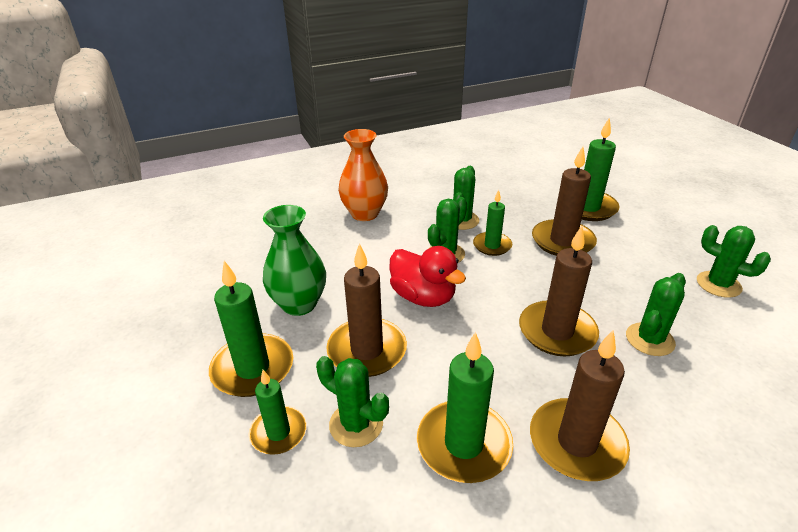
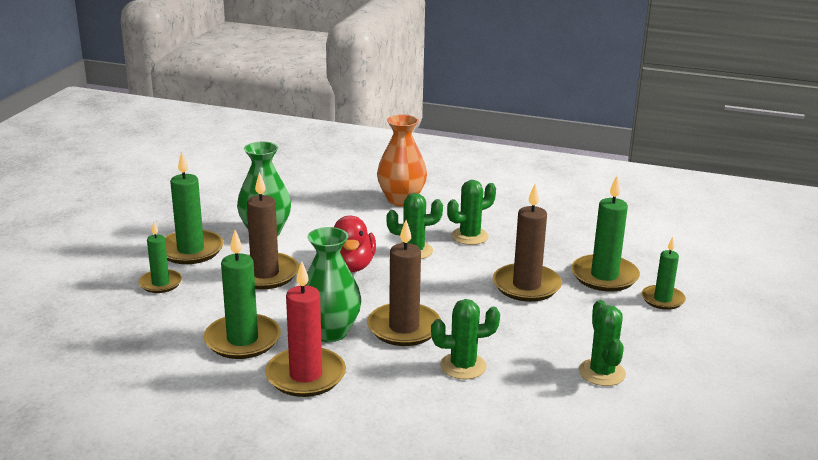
camera: 40 degrees right, 10 degrees down
green cactus [316,356,389,447] -> none
green candle [473,190,512,256] -> green candle moved to [641,237,686,310]
brown candle [530,330,630,481] -> red candle [265,261,346,397]
none -> green vase [306,227,361,342]

